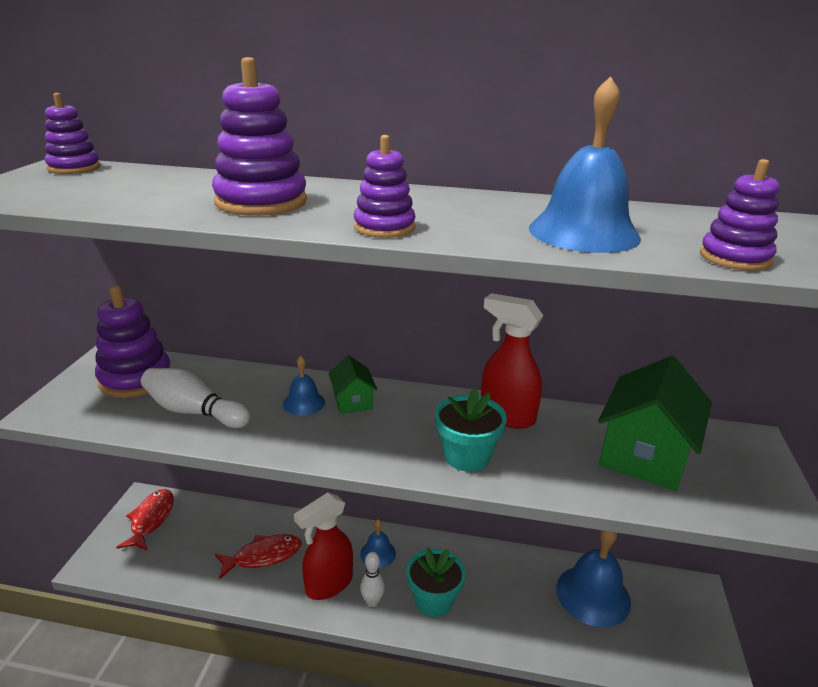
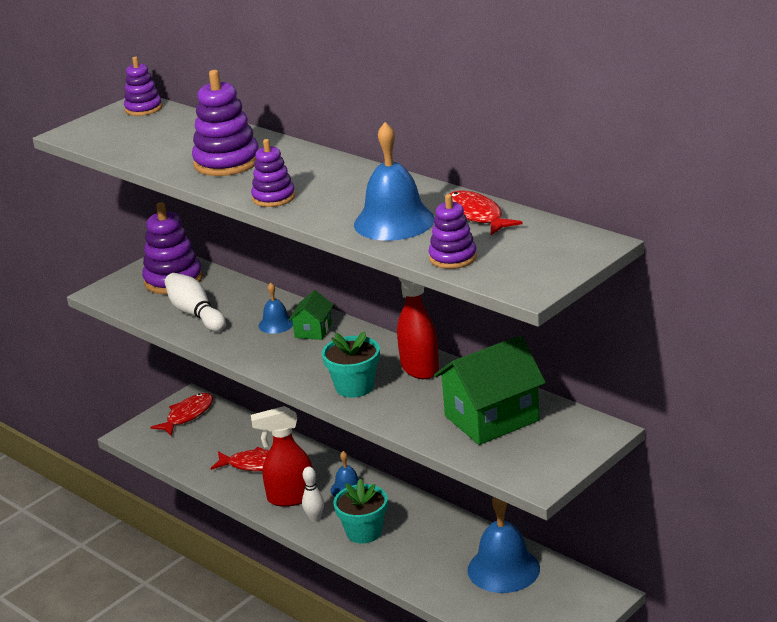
camera: 35 degrees right, 0 degrees up
none -> red fish [449,191,523,235]

